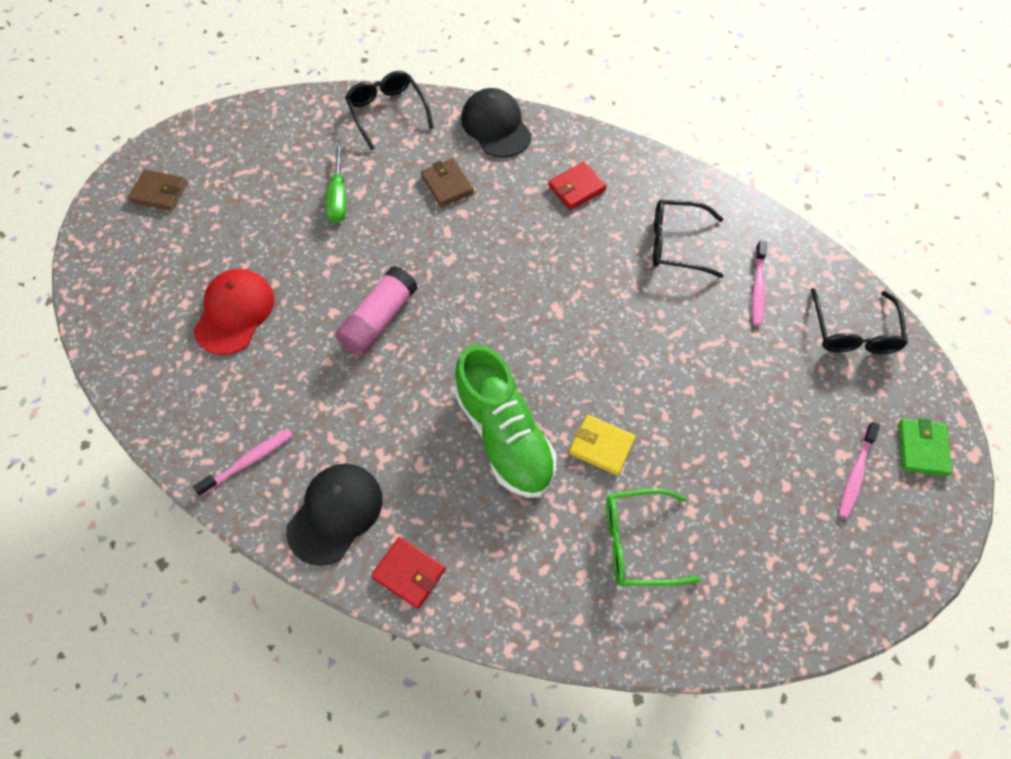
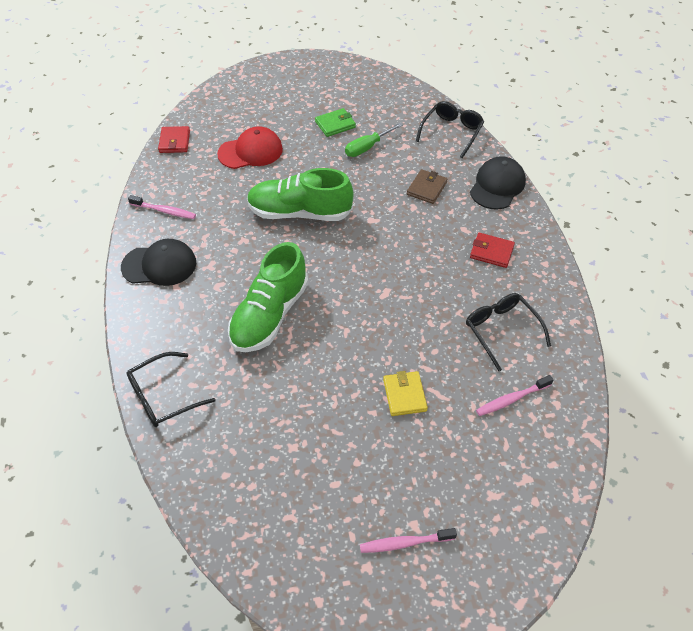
camera: 55 degrees right, 10 degrees down
brown wallet [128,169,188,211] -> none
pink glue stick [335,266,418,356] -> green shoe [247,168,353,221]
red wallet [371,537,446,609] -> red wallet moved to [158,126,190,153]
yellow wallet [569,415,636,476] -> yellow wallet moved to [383,371,428,416]
green glasses [606,488,701,586] -> none
black glasses [811,288,908,354] -> black glasses moved to [126,352,216,427]
green wallet [898,418,952,476] -> green wallet moved to [315,108,356,137]

